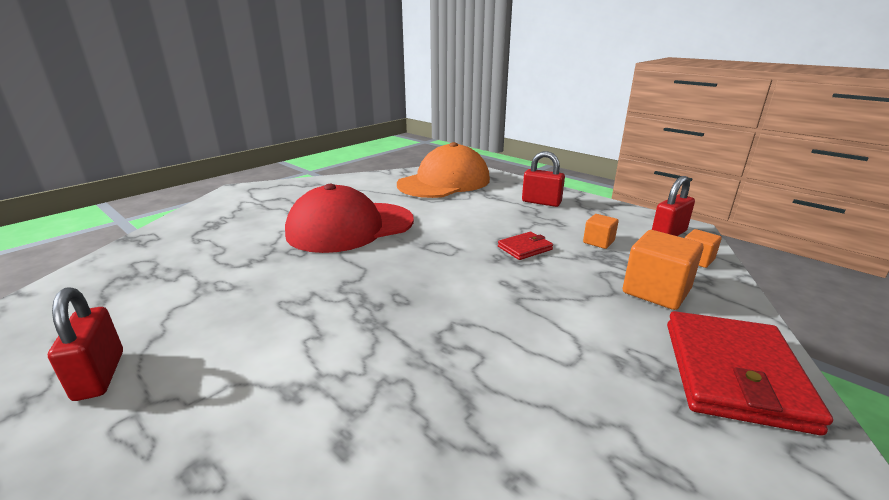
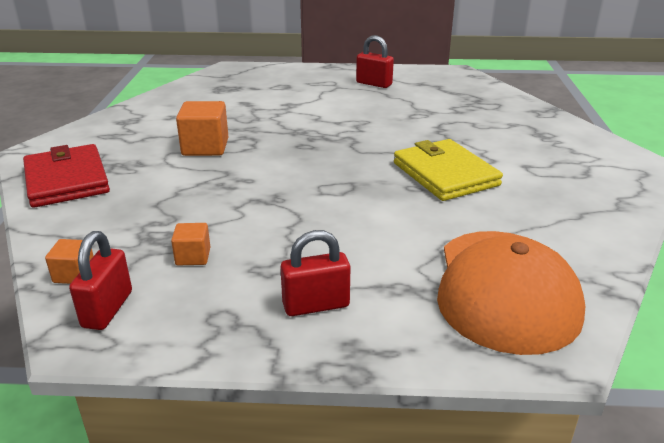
camera: 140 degrees right, 5 degrees up
red cap [285,184,414,253] -> yellow wallet [394,139,503,201]
red wallet [498,232,553,260] -> none
orange cube [623,230,704,310] -> orange cube moved to [176,101,229,156]

